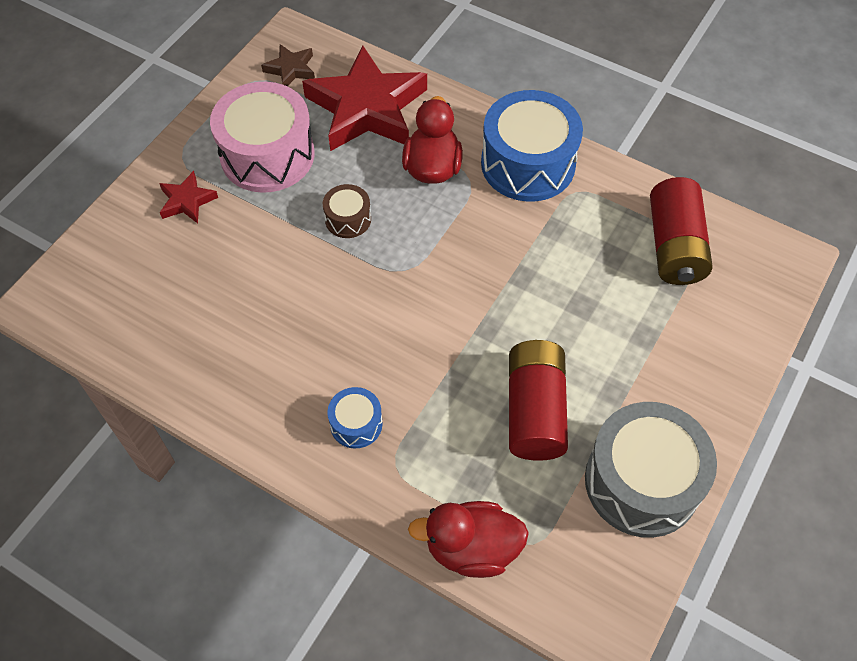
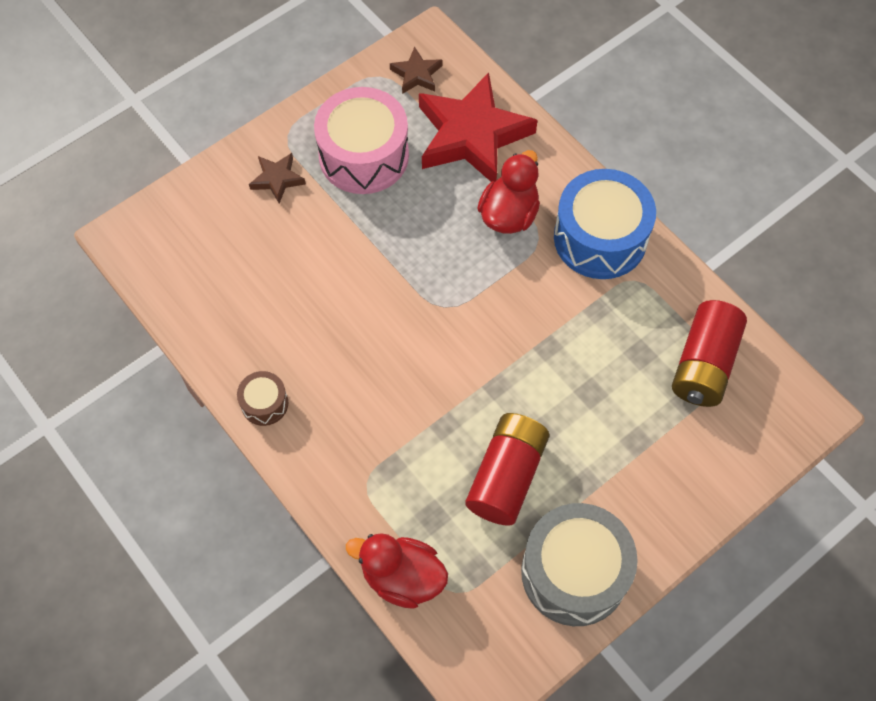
camera: 20 degrees right, 5 degrees up
red star [159,171,218,224] -> brown star [249,153,306,204]
brown drum [323,184,371,238] -> brown drum moved to [237,371,288,426]
blue drum [328,387,383,448] -> none

